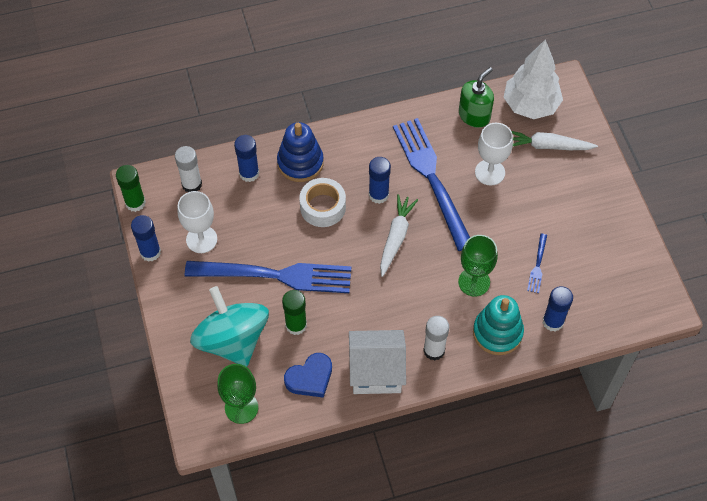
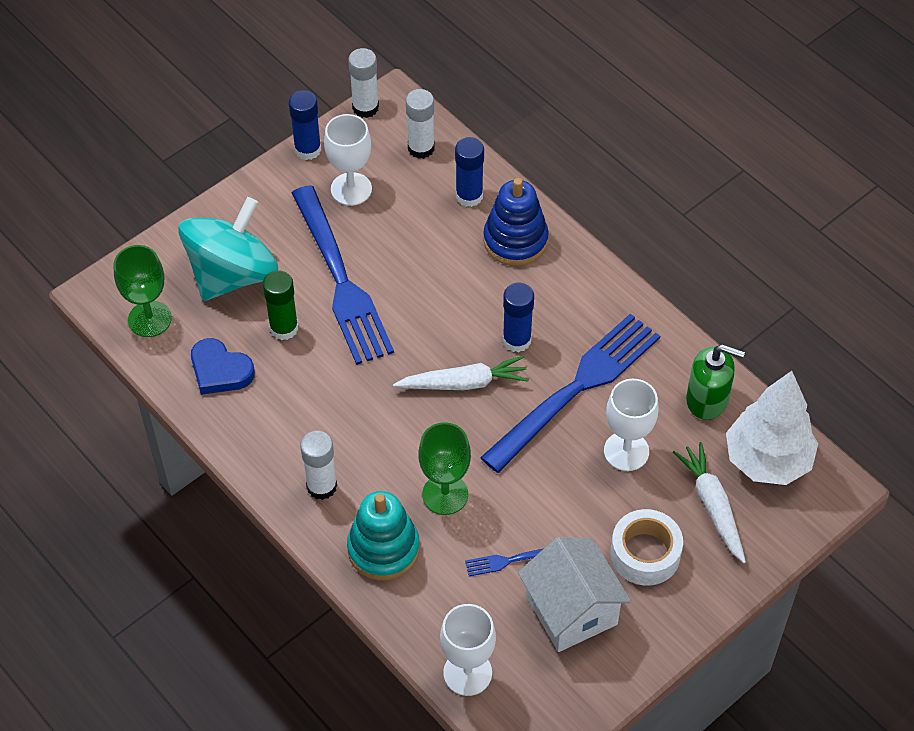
camera: 65 degrees right, 5 degrees down
green glue stick [116,165,146,212] -> white glue stick [348,48,379,118]
white tape [299,178,346,227] -> white tape moved to [610,509,683,586]
white house [349,330,406,394] -> white house moved to [518,537,631,652]
blue glue stick [543,286,573,331] -> none
none -> white goblet [440,604,496,696]

